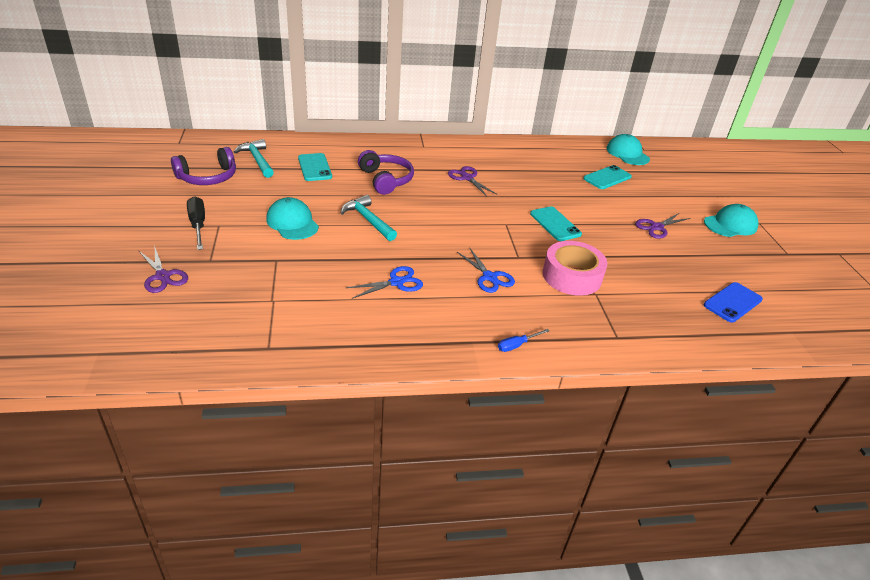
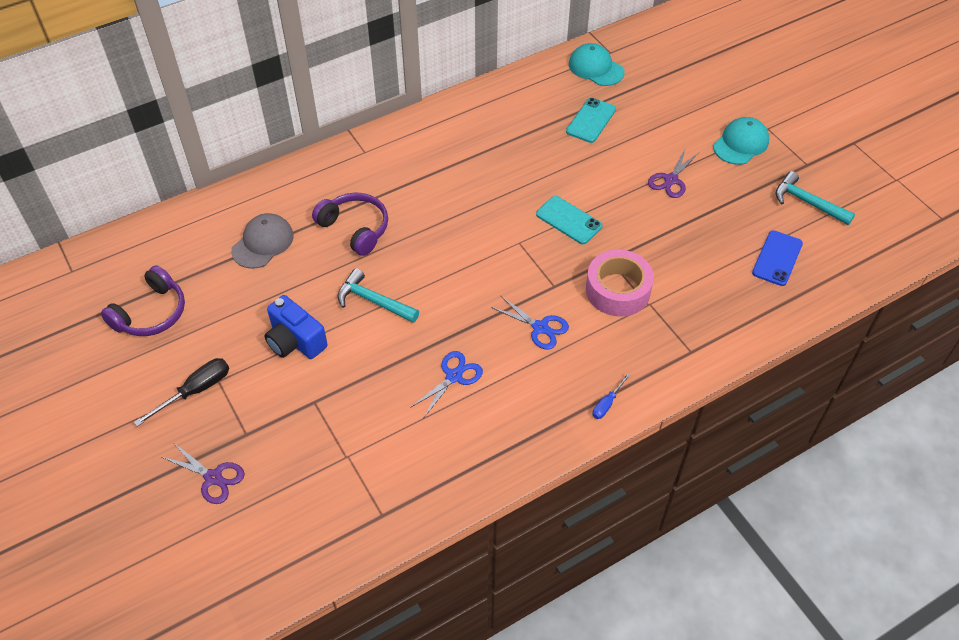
camera: 20 degrees left, 15 degrees up
black screwdriver [187,196,205,250] -> black screwdriver turned 90 degrees clockwise [134,358,229,427]
turquoise hammer [234,139,274,178] -> turquoise hammer moved to [775,171,855,225]
turquoise cap [266,197,319,240] -> blue camera [264,295,328,359]
turquoise phone [298,153,332,181] -> grey cap [231,213,294,269]
purple scissors [448,166,496,197] -> none

